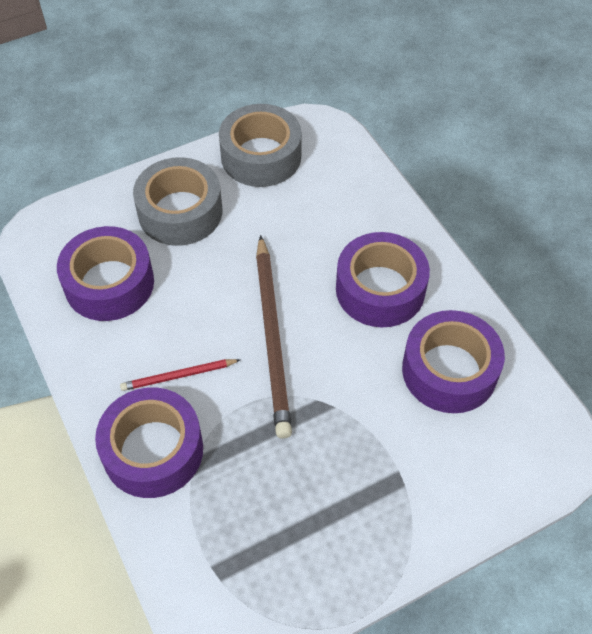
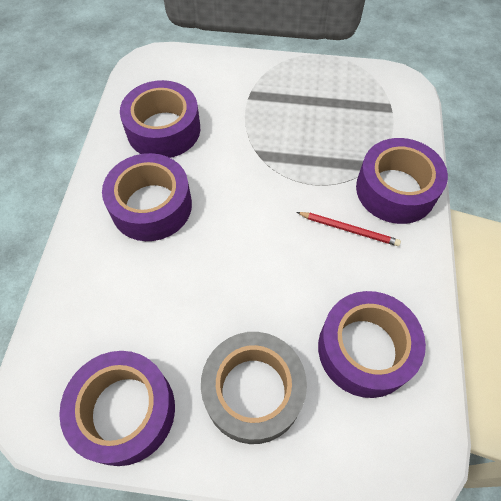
camera: 145 degrees left, 5 degrees up
grey tape [219,104,302,187] -> purple tape [59,351,175,466]
brown pencil [256,235,292,438] -> none

